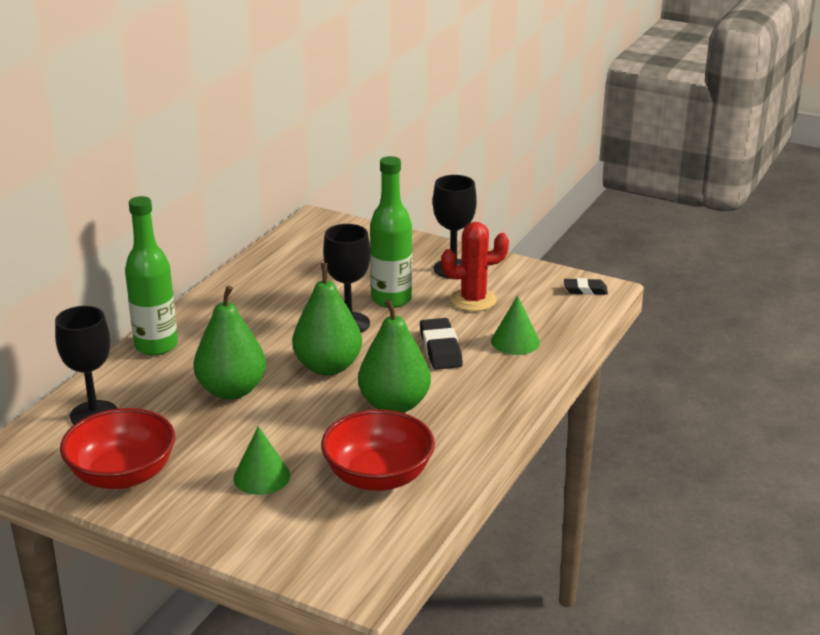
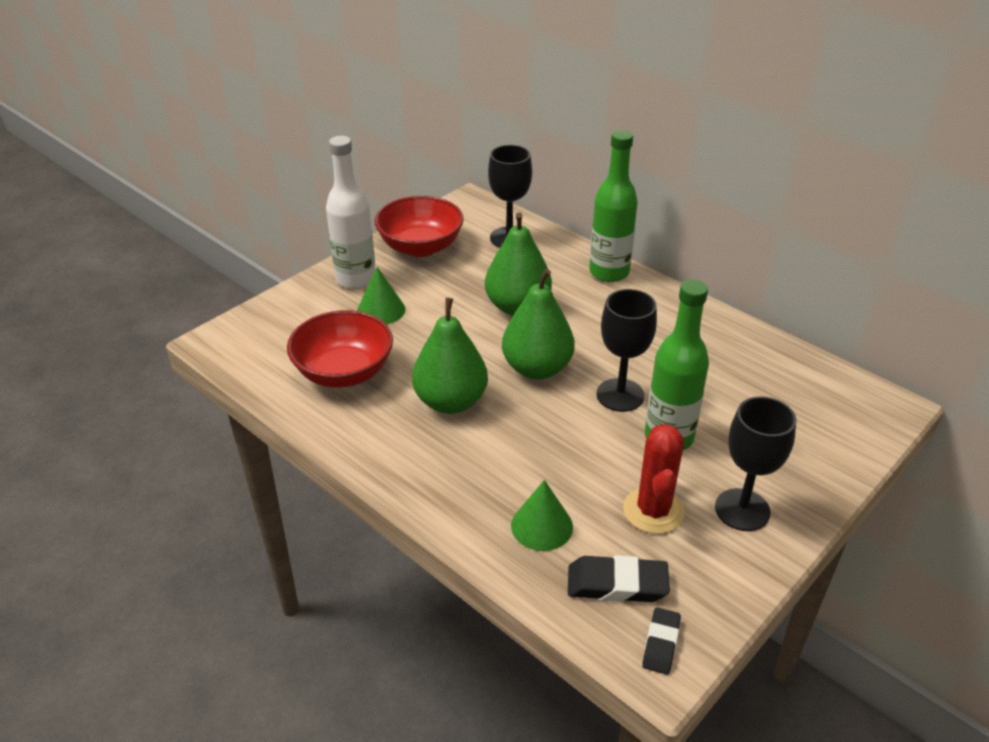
camera: 105 degrees right, 10 degrees up
black eraser [420,318,463,370] -> black eraser moved to [568,555,670,602]
none -> white bottle [326,136,375,289]

